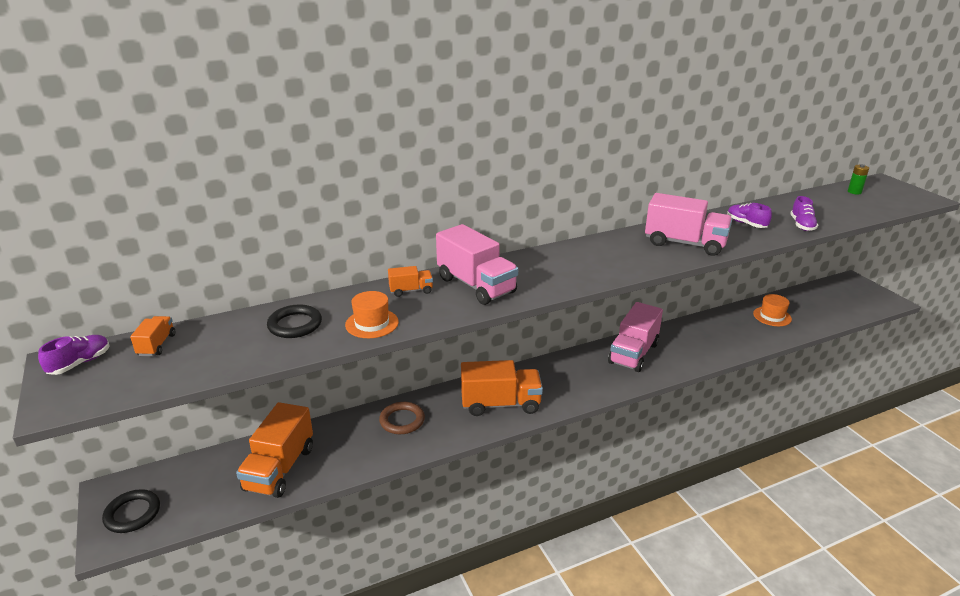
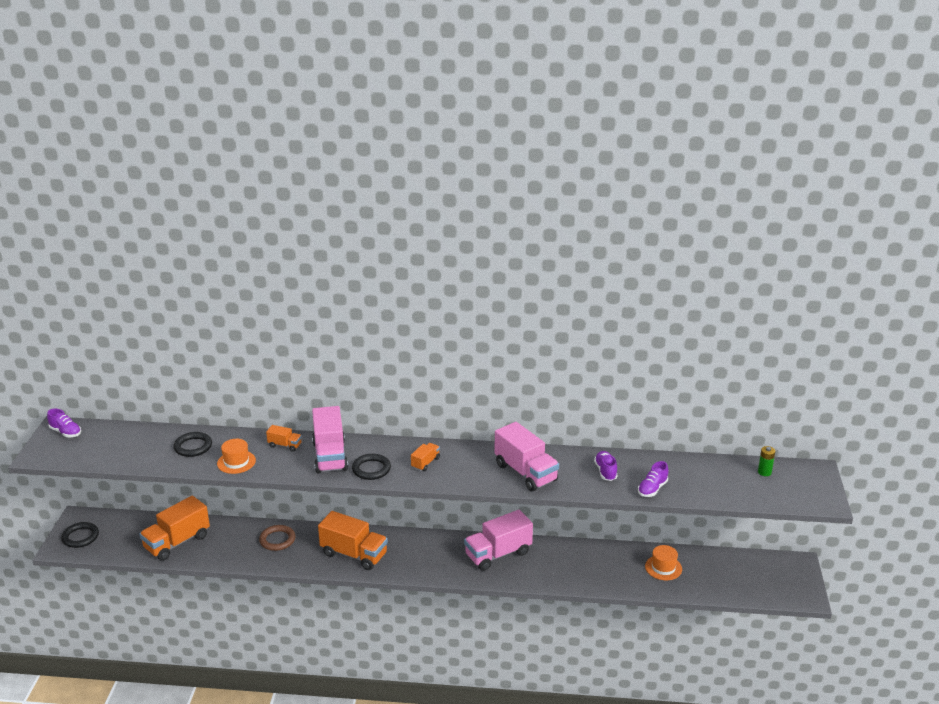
camera: 30 degrees right, 0 degrees up
purple shoe [38,335,110,375] -> purple shoe turned 60 degrees clockwise [47,409,81,437]
orange truck [130,316,175,356] -> orange truck moved to [411,443,440,471]
none -> black ring [352,454,391,480]

